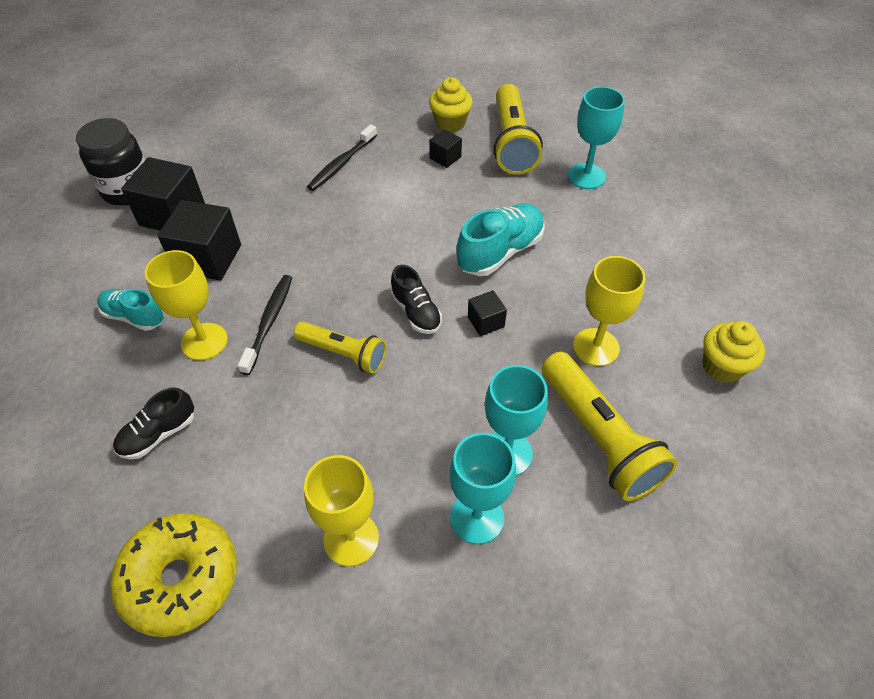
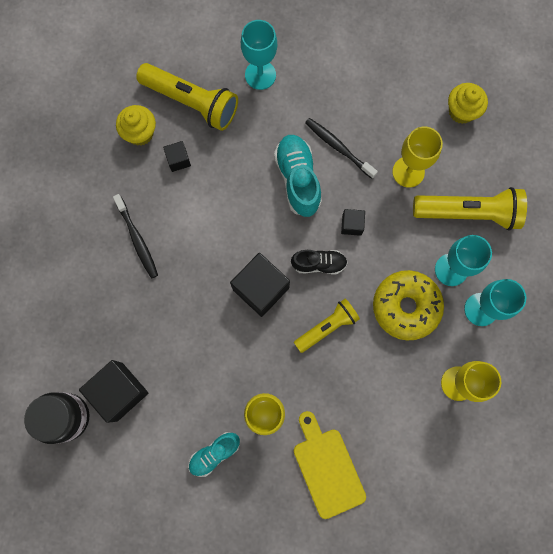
camera: 60 degrees left, 25 degrees up
yellow donut [110,513,237,637] -> yellow donut moved to [373,270,444,341]
black shoe [113,387,194,459] -> yellow cutting board [294,411,366,519]
black cube [158,200,241,281] -> black cube moved to [230,253,290,317]
black toothbrush [238,275,292,375] -> black toothbrush moved to [305,118,378,179]

